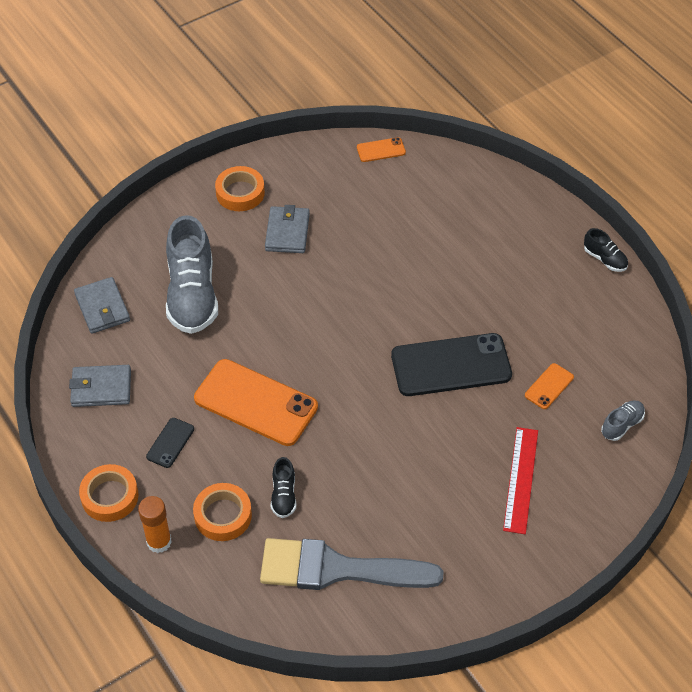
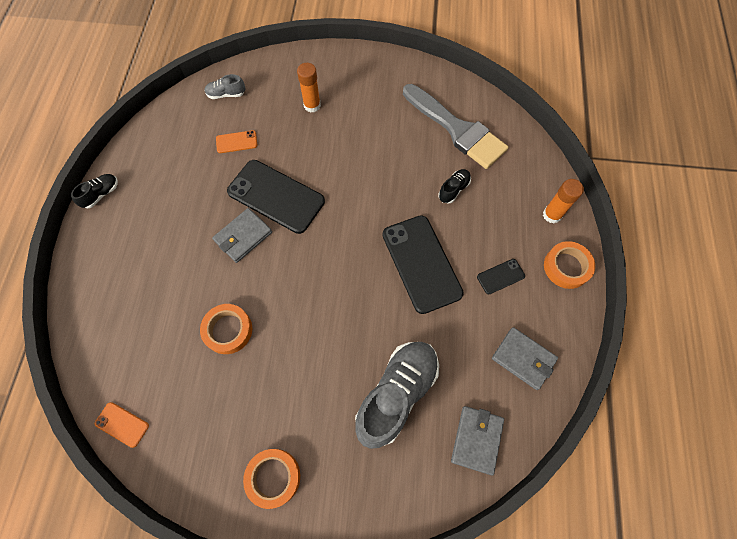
camera: 140 degrees left, 15 degrees up
orange tape [193,483,252,541] -> orange tape moved to [200,304,252,354]
orange phone [194,359,318,446] -> black phone [382,215,464,314]
grey wallet [265,205,310,253] -> grey wallet moved to [212,208,272,263]
red ruler [503,427,538,534] -> orange glue stick [297,63,321,112]
black shoe [584,228,628,272] -> black shoe turned 45 degrees clockwise [71,174,118,208]

